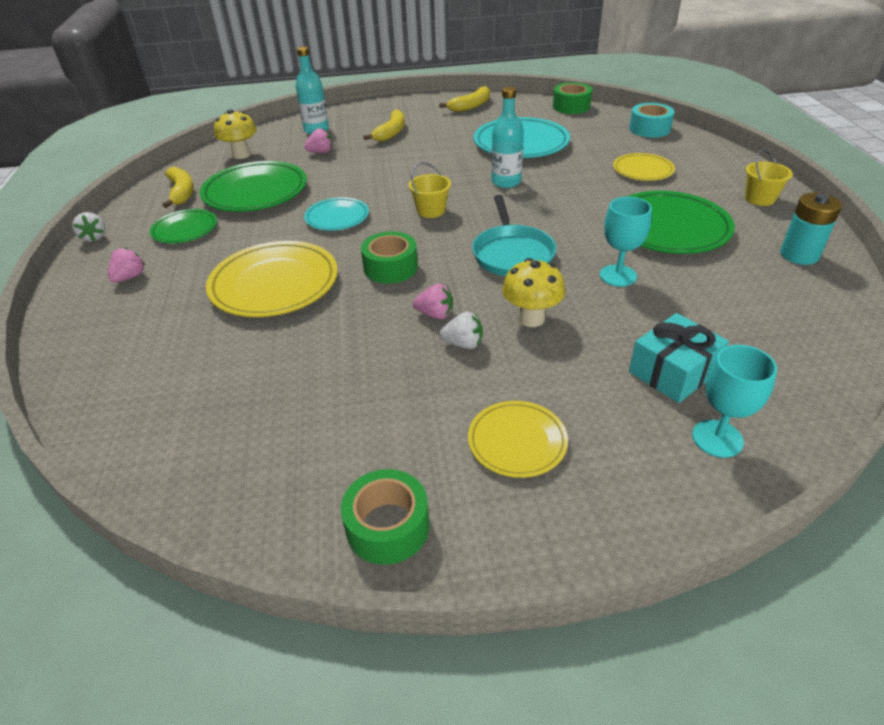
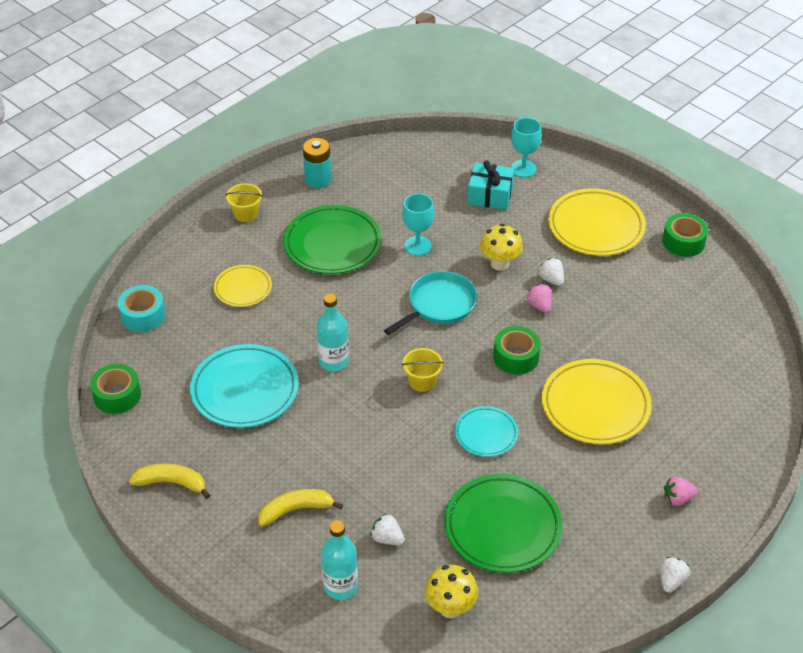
camera: 130 degrees left, 5 degrees up
green plate [150,209,217,243] -> none
yellow banana [163,167,194,208] -> none
pink strawberry [304,128,332,153] -> white strawberry [371,514,405,545]
yellow plate [468,401,568,478] -> yellow plate [548,188,646,256], size x1.75

